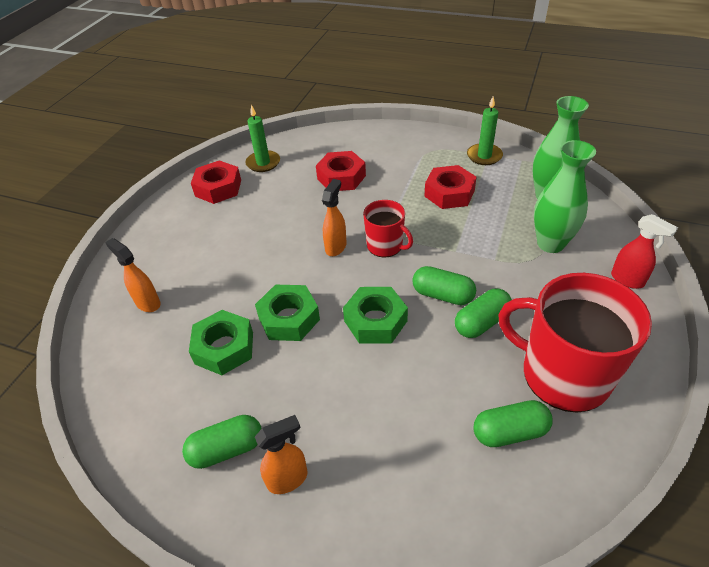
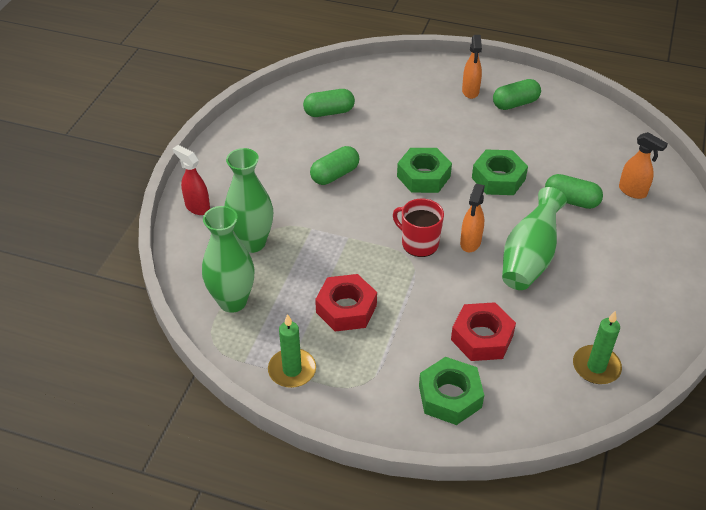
camera: 175 degrees right, 0 degrees up
green nut [189,310,253,375] -> green nut moved to [419,357,484,425]
red nut [191,160,241,204] -> none
orange spray bottle [255,415,308,494] -> orange spray bottle turned 60 degrees counterclockwise [462,35,482,99]
green capsule [412,266,476,305] -> green capsule moved to [545,174,603,209]
red mug [498,273,652,413] -> none
none -> green vase [502,187,567,290]

